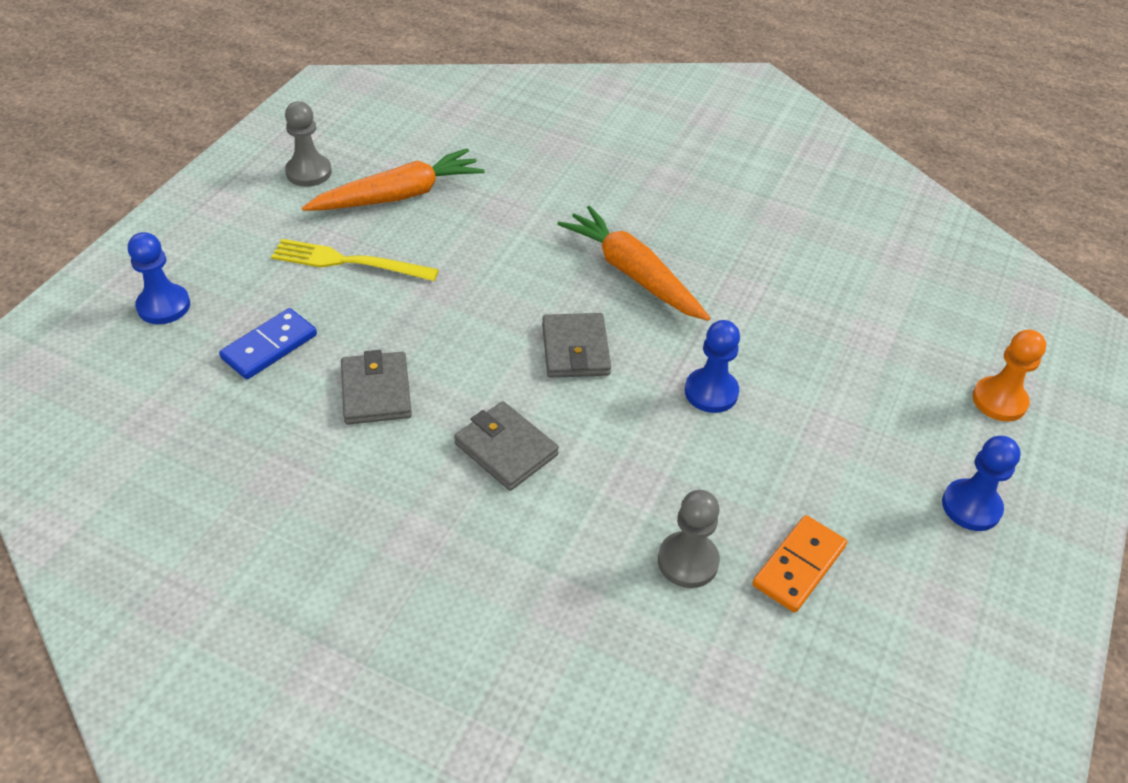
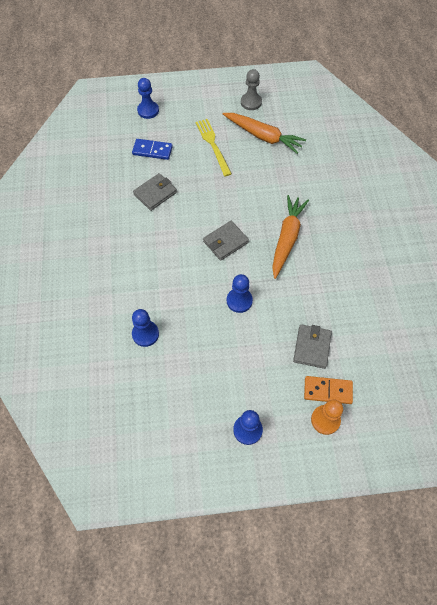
camera: 60 degrees right, 15 degrees up
grey wallet [454,401,559,491] -> grey wallet moved to [293,324,332,369]
grey pawn [658,490,720,588] -> blue pawn [132,309,159,347]
orange domino [752,515,847,613] -> orange domino moved to [304,376,353,404]

